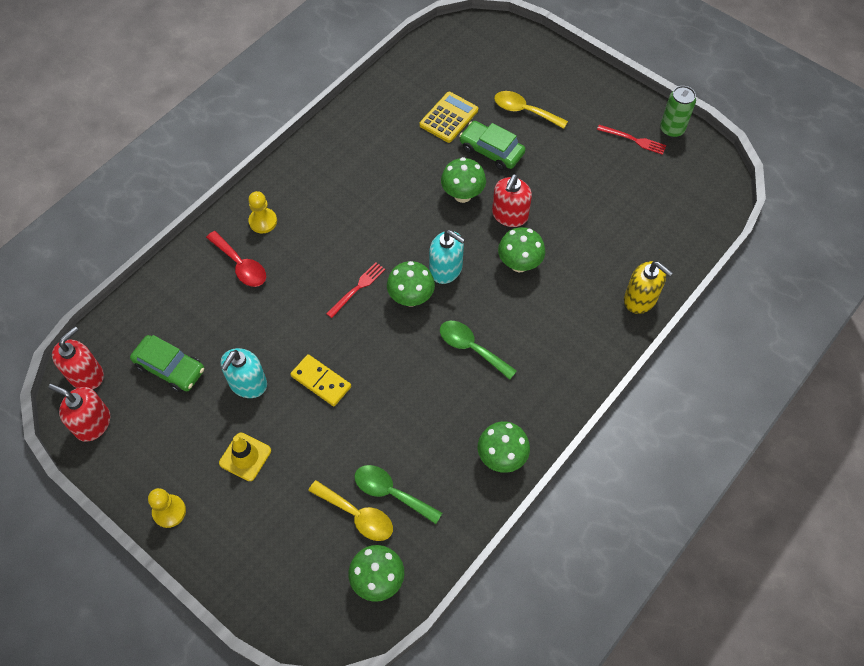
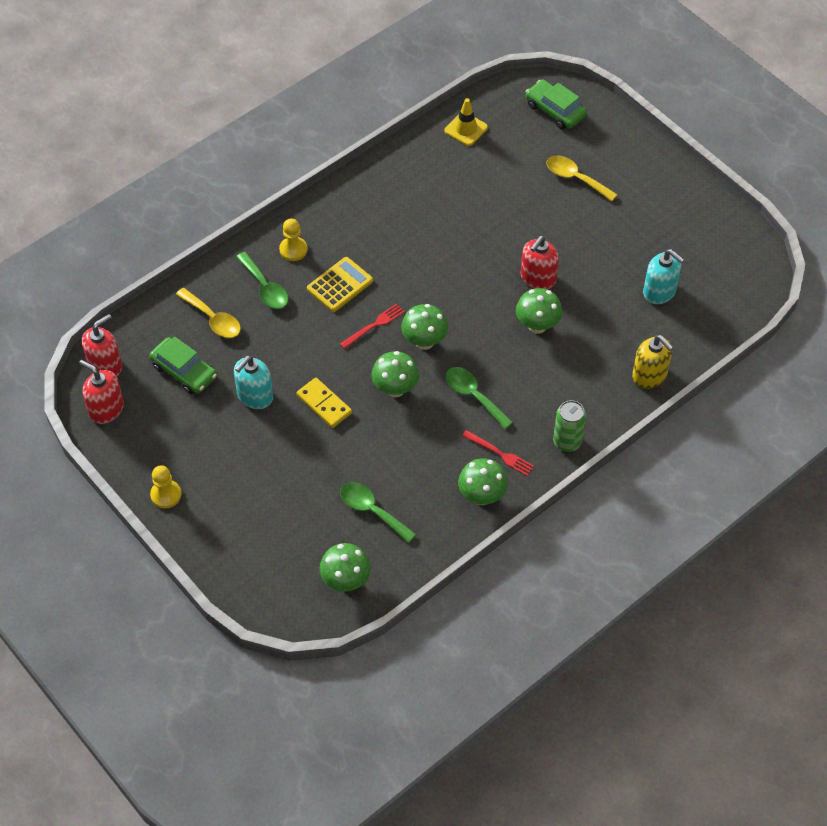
camera: 10 degrees right, 5 degrees down
red spoon [206,231,266,287] -> green spoon [236,252,288,309]
yellow traffic cone [219,432,271,481] -> yellow traffic cone moved to [444,98,488,146]
yellow spoon [308,480,393,541] -> yellow spoon moved to [176,288,241,338]
yellow calculator [420,92,478,143] -> yellow calculator moved to [307,257,373,312]
turquoise soap dispenser [429,230,465,284] -> turquoise soap dispenser moved to [643,249,684,304]
green mushroom [441,157,486,203] -> green mushroom moved to [371,351,419,397]
green car [459,121,526,170] -> green car moved to [526,80,587,129]
red fork [597,125,666,155] -> red fork moved to [462,430,534,476]
green can [660,86,696,138] -> green can moved to [553,400,586,452]

